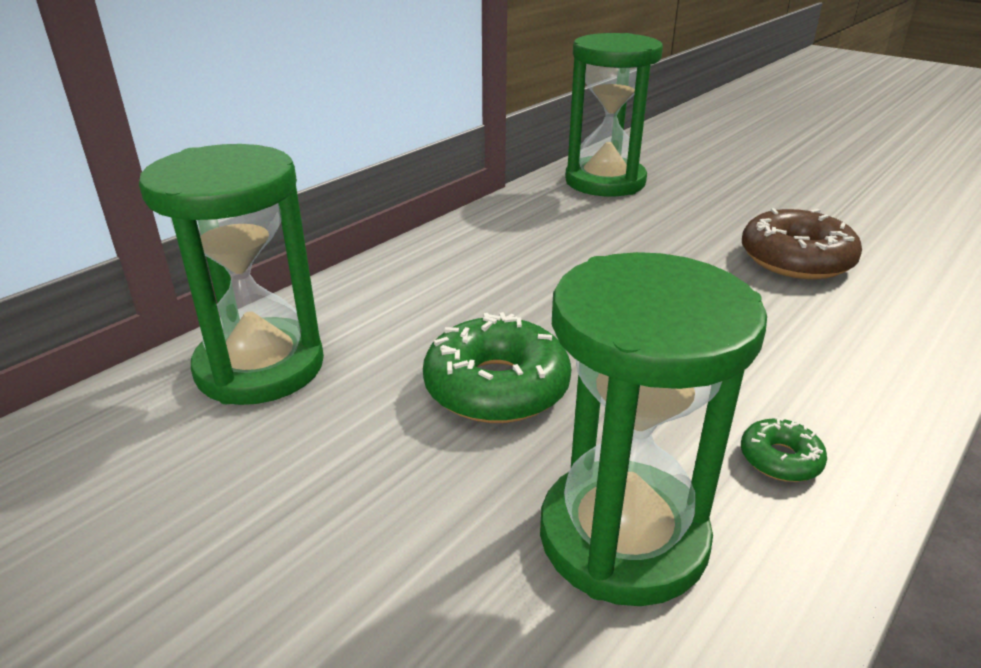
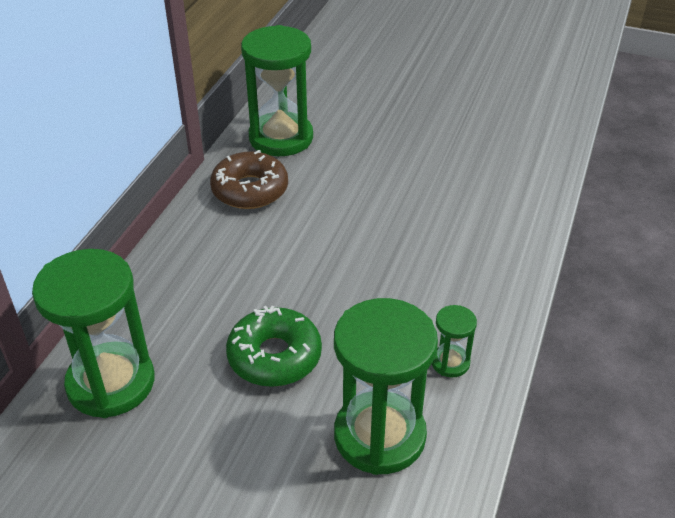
camera: 20 degrees left, 10 degrees up
green donut [741,417,827,482] -> green hourglass [432,305,477,377]
brown donut [742,208,862,279] -> brown donut moved to [210,150,288,209]

